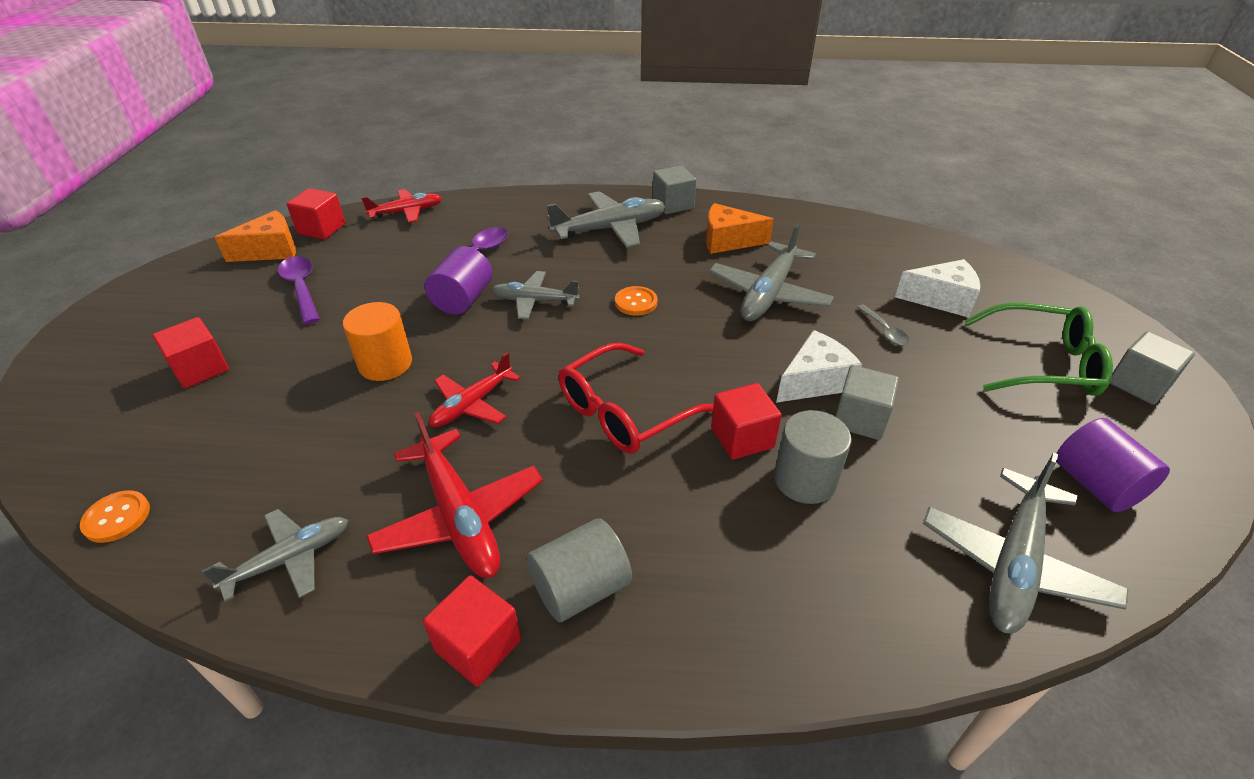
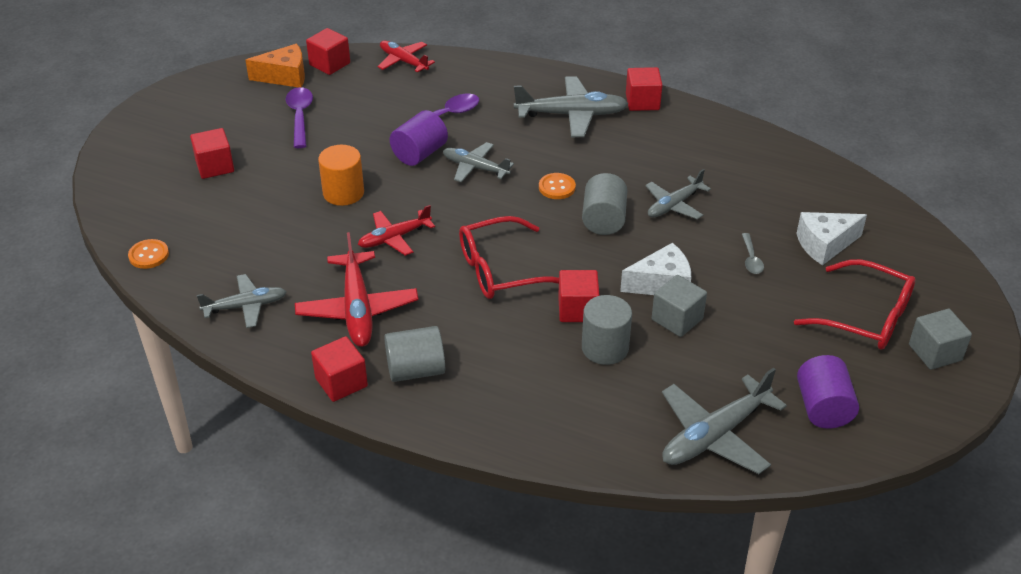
camera: 20 degrees right, 0 degrees up
red plane [361,189,442,223] -> red plane turned 135 degrees counterclockwise [378,40,435,73]
grey cube [653,165,696,214] -> red cube [626,67,663,111]
orange cheese [706,203,774,254] -> none
grey plane [709,223,834,321] -> grey plane [645,169,711,219], size x0.63
white cheese [895,259,980,318] -> white cheese turned 135 degrees clockwise [796,212,867,265]
green glasses [965,303,1113,396] -> red glasses [794,259,916,350]
none -> grey cylinder [582,173,627,235]

